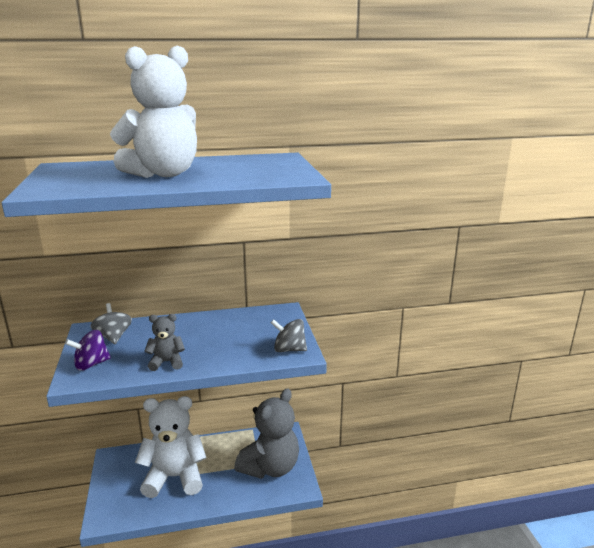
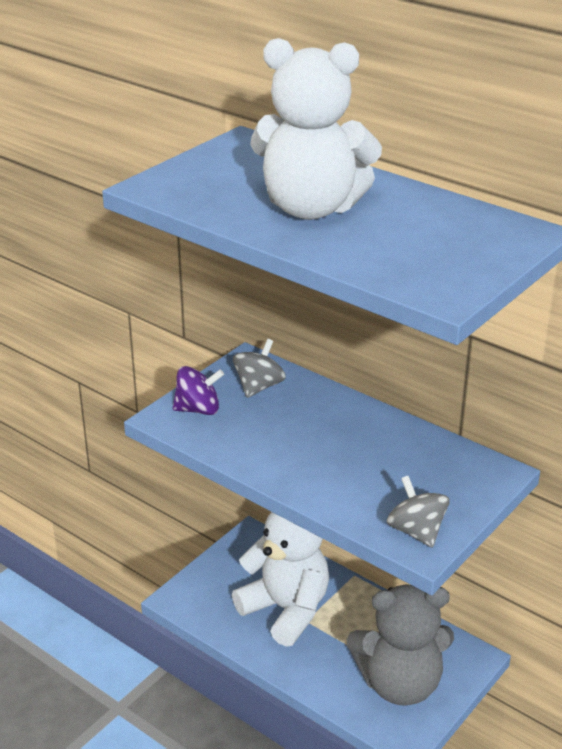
camera: 50 degrees right, 10 degrees up
purple spinning top [65,330,111,371] -> purple spinning top turned 150 degrees clockwise [173,366,224,415]
grey teddy bear [145,314,185,371] -> none

